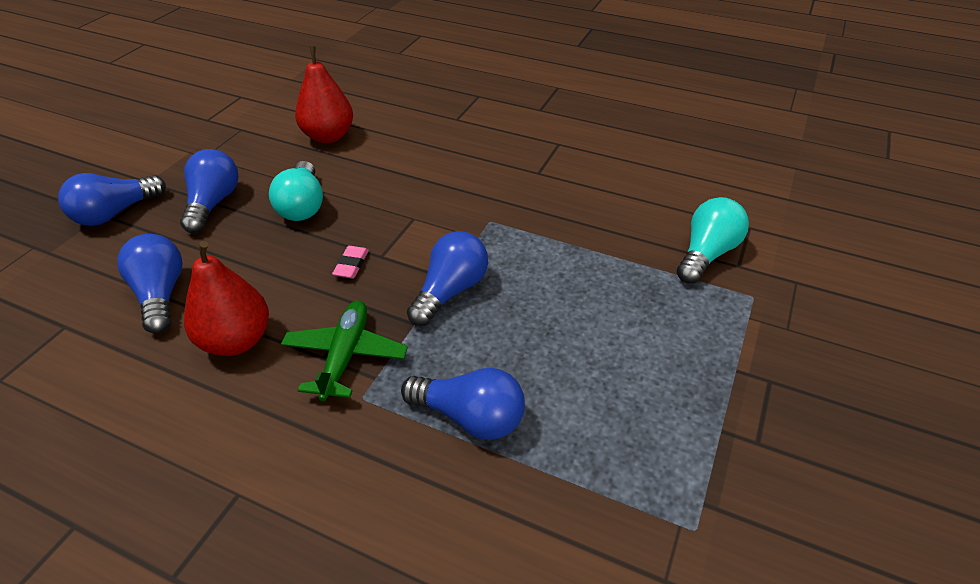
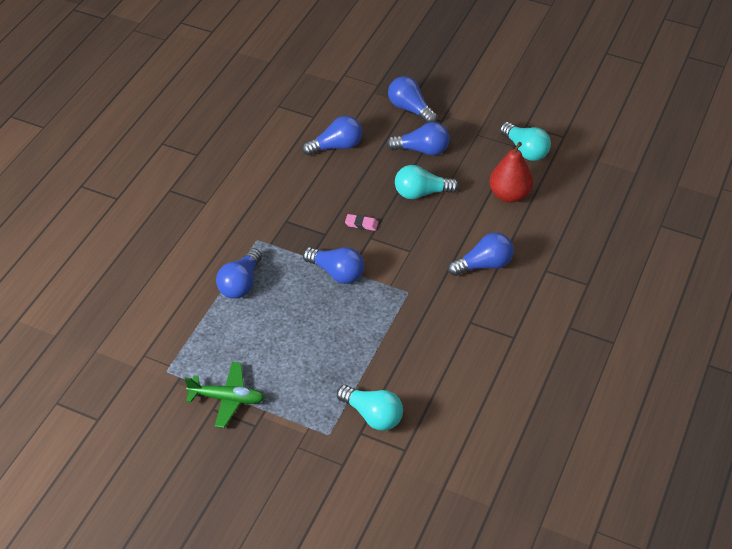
camera: 90 degrees right, 5 degrees up
red pear [184,241,269,356] -> none
green plane [281,301,408,401] -> green plane moved to [185,362,265,428]
none -> blue light bulb [448,232,514,276]
none -> turquoise light bulb [500,122,551,161]

